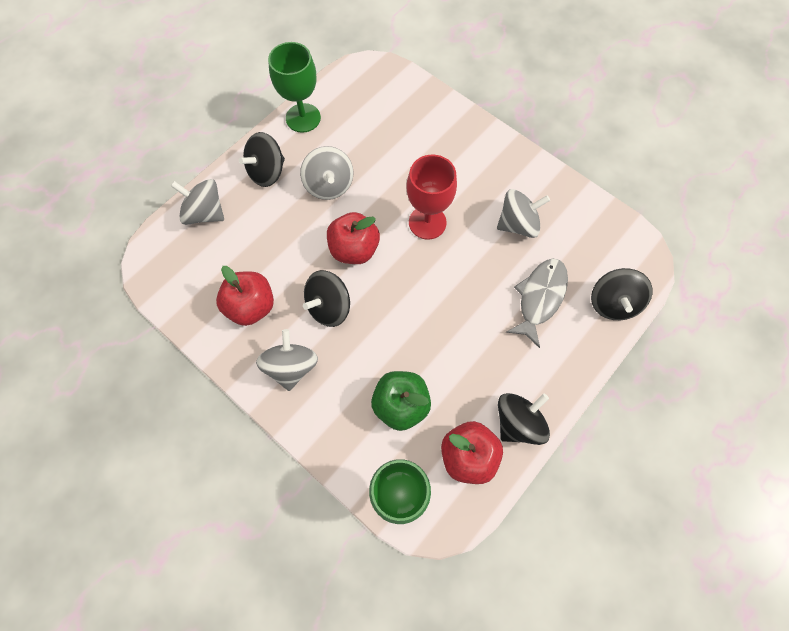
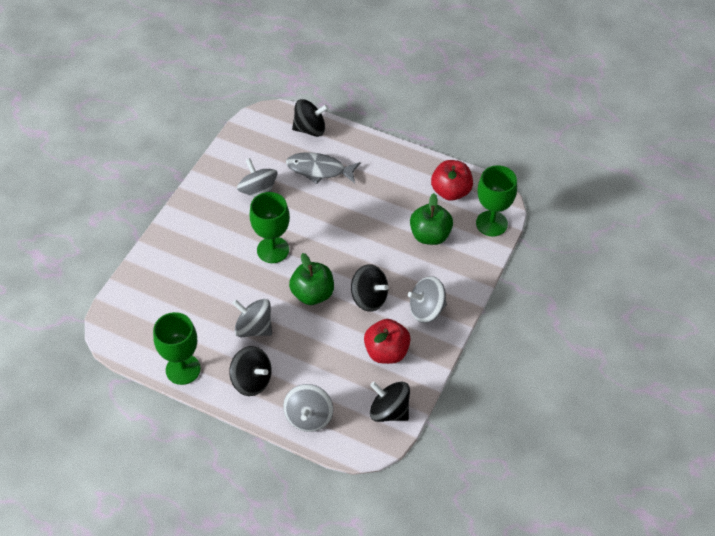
camera: 105 degrees left, 15 degrees down
grey spinning top [300,146,354,200] -> grey spinning top turned 120 degrees counterclockwise [232,299,272,337]
red apple [327,212,380,264] -> green apple [289,253,334,305]
red goblet [406,155,457,240] -> green goblet [250,192,290,263]
black spinning top [498,393,550,445] -> black spinning top moved to [370,382,410,422]

